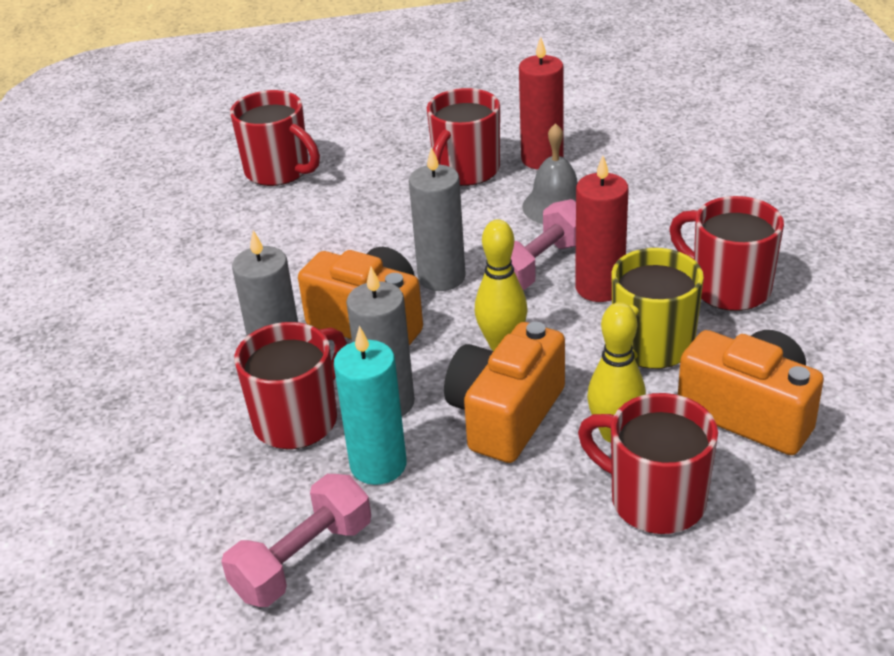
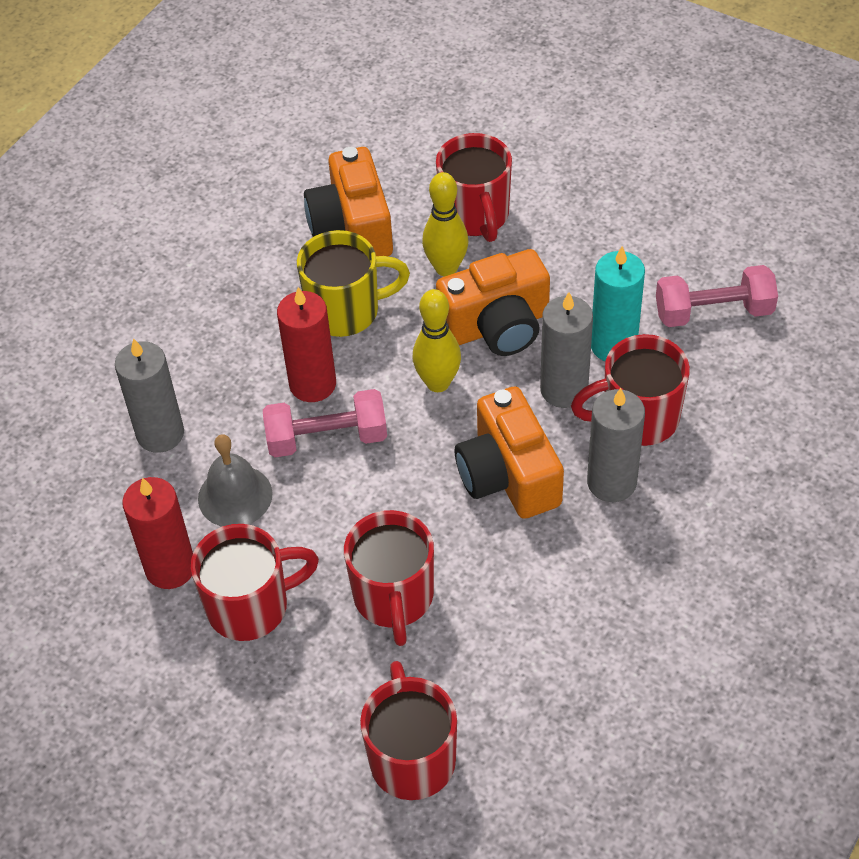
camera: 140 degrees left, 15 degrees up
grey candle [409,147,466,291] -> grey candle moved to [115,338,184,453]
red mug [670,196,784,311] -> red mug moved to [344,510,434,646]

